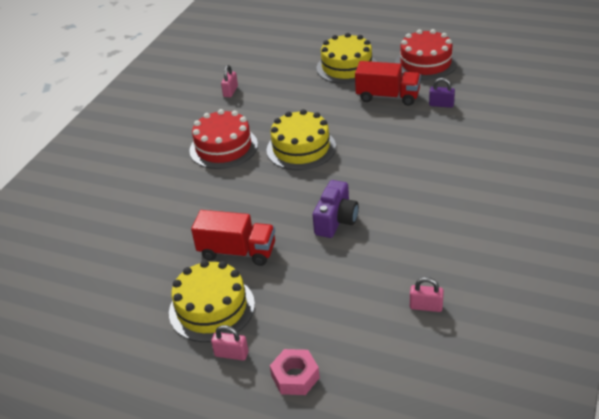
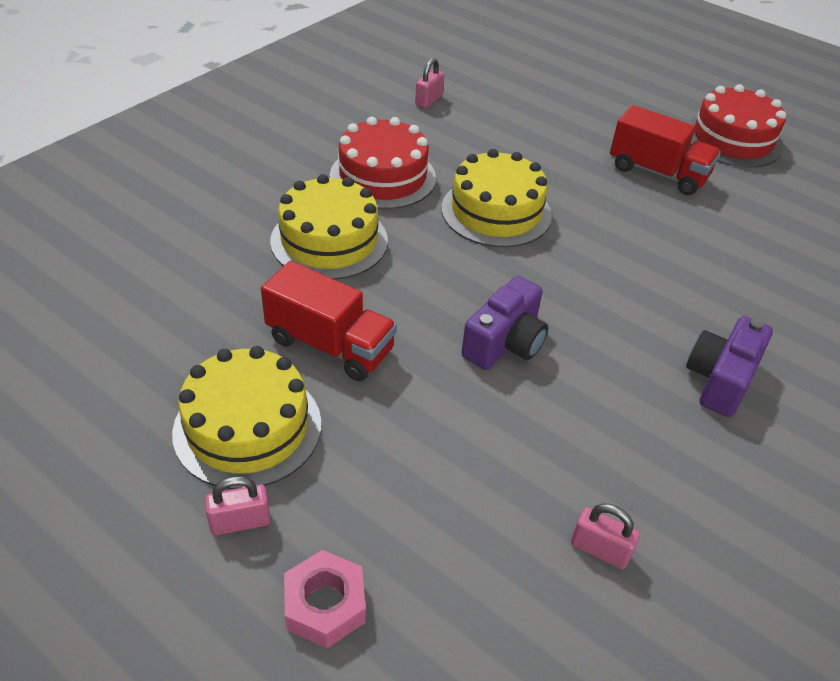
camera: 10 degrees right, 5 degrees up
pink padlock [211,325,248,361] -> pink padlock turned 45 degrees counterclockwise [205,476,271,535]
yellow cake [317,33,377,84] -> yellow cake moved to [270,174,388,280]
purple padlock [429,78,455,108] -> none
none -> purple camera [686,316,773,417]

